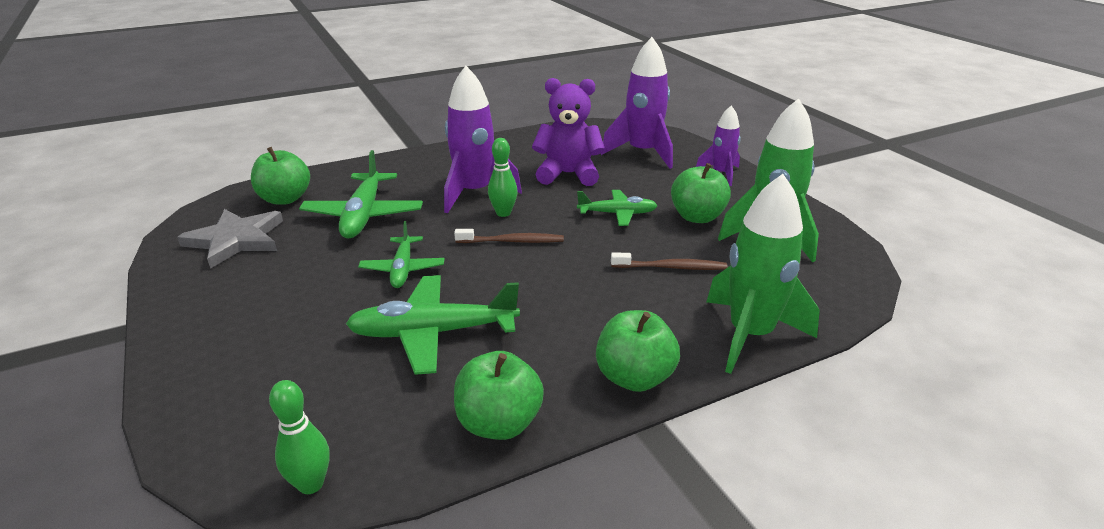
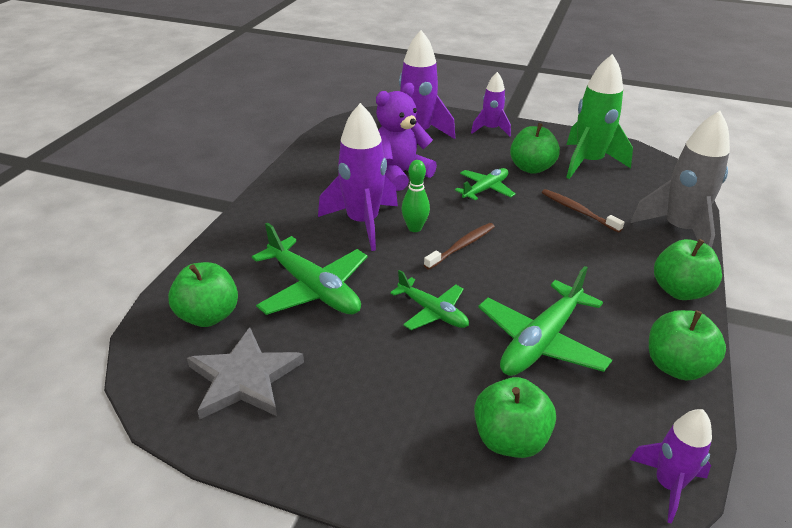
camera: 45 degrees left, 5 degrees up
green bowling pin [269,380,330,494] -> purple rocket [629,409,712,523]
brown toothbrush [611,252,727,270] -> brown toothbrush turned 90 degrees counterclockwise [542,189,624,233]
green rocket [707,174,820,374] -> grey rocket [630,111,730,248]
none -> green apple [474,377,556,458]

